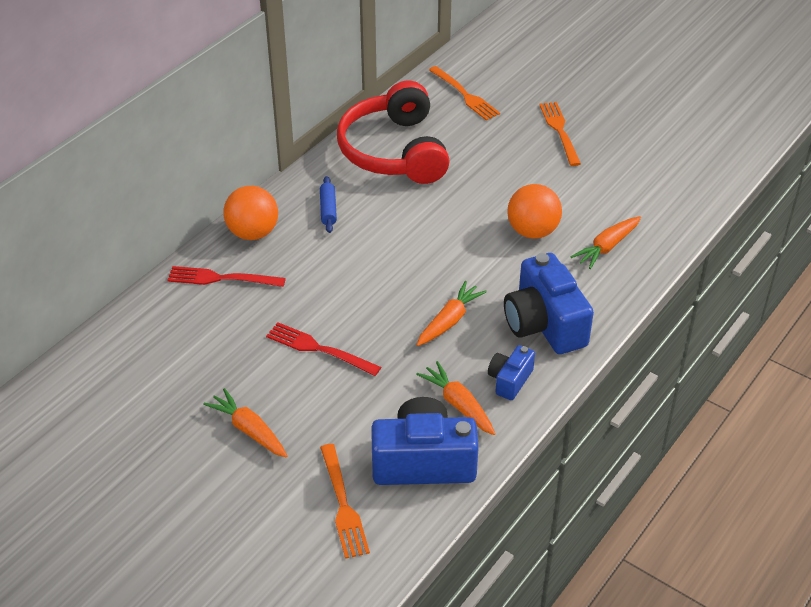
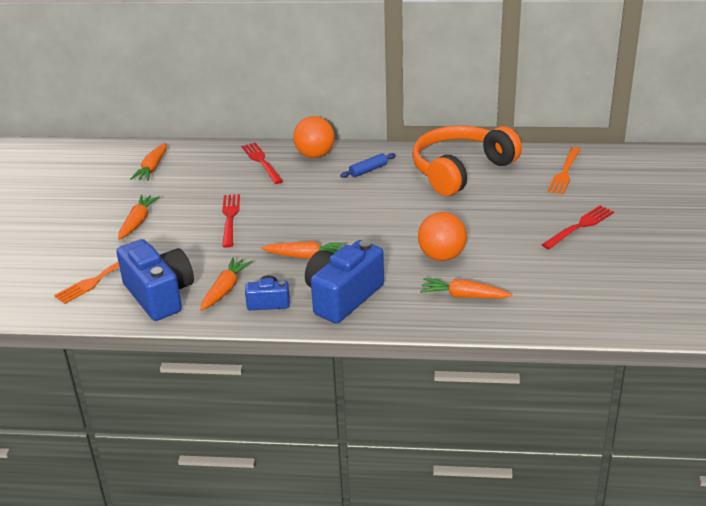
camera: 60 degrees right, 10 degrees down
red headphones [337,81,450,184] -> orange headphones [412,125,522,196]
orange fork [539,102,581,166] -> red fork [541,205,614,249]
none -> orange carrot [130,143,167,181]

